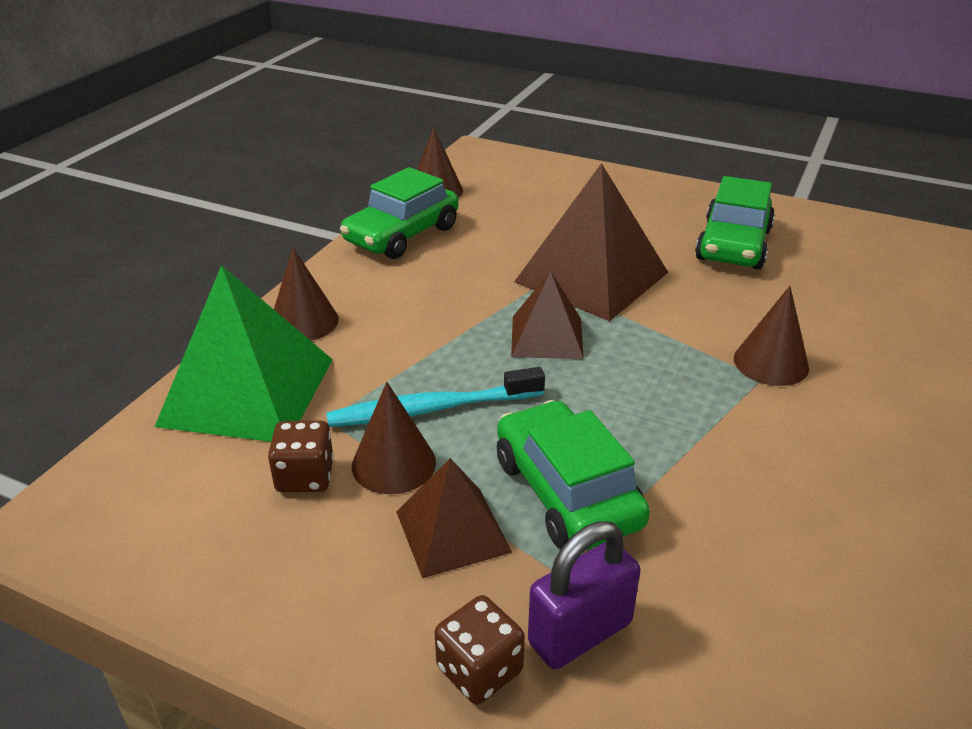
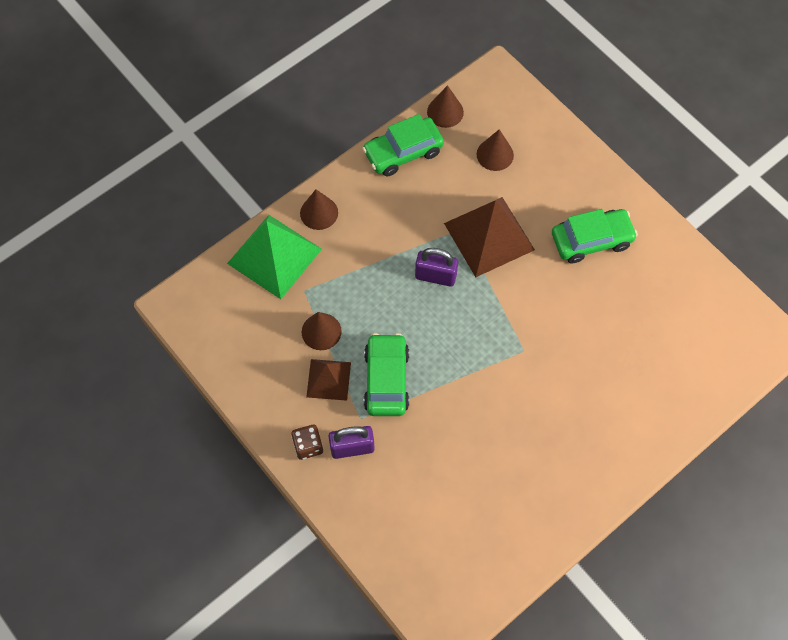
camera: 25 degrees right, 30 degrees up
brown dice [268,421,334,492] -> none
turquoise toothbrush [326,367,545,427] -> none
brown pyramid [511,271,584,359] -> purple padlock [415,248,458,287]
green car [695,176,775,269] -> green car turned 150 degrees counterclockwise [552,209,638,264]
brown cone [734,286,809,386] -> brown cone moved to [477,129,514,171]

